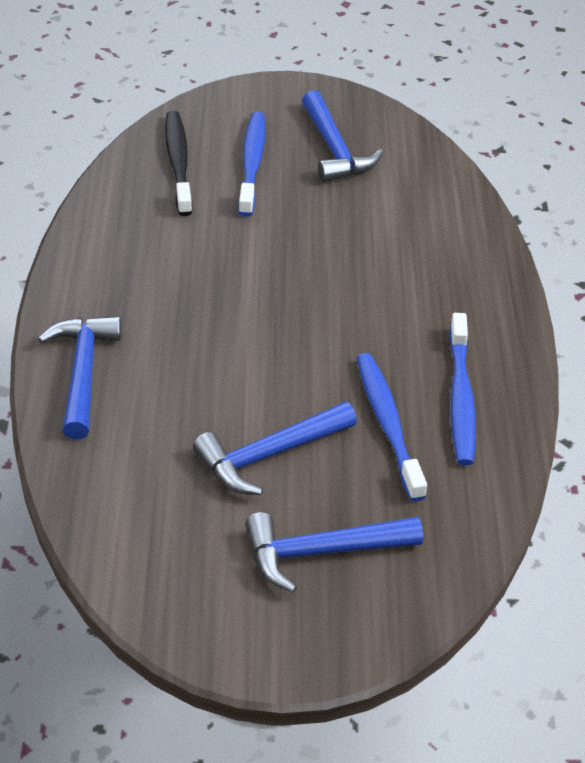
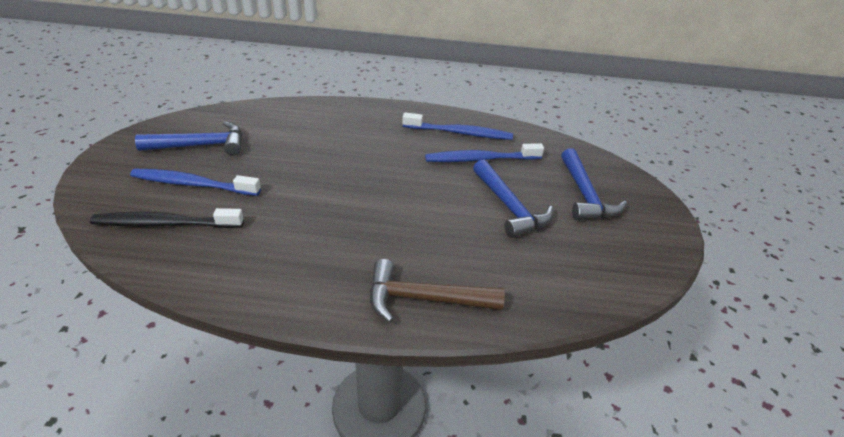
camera: 85 degrees left, 5 degrees down
blue hammer [38,316,122,439] -> brown hammer [370,259,505,323]

